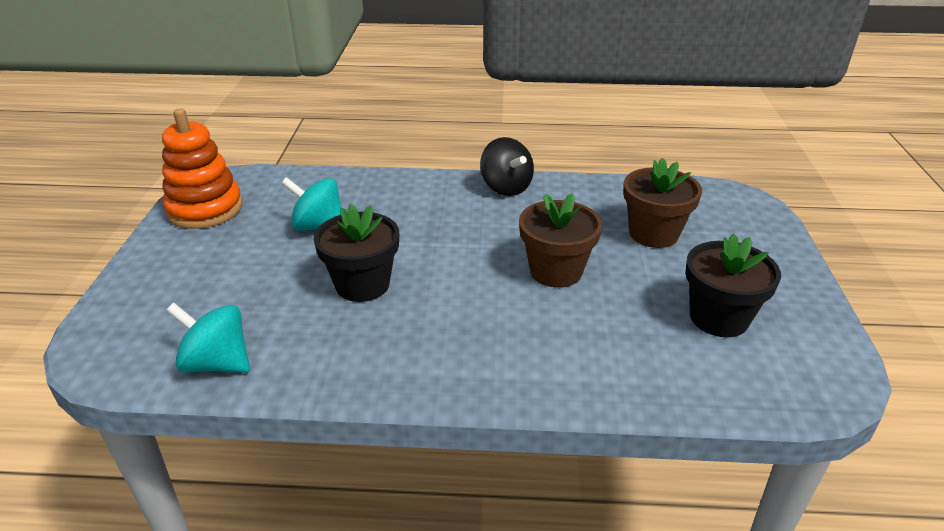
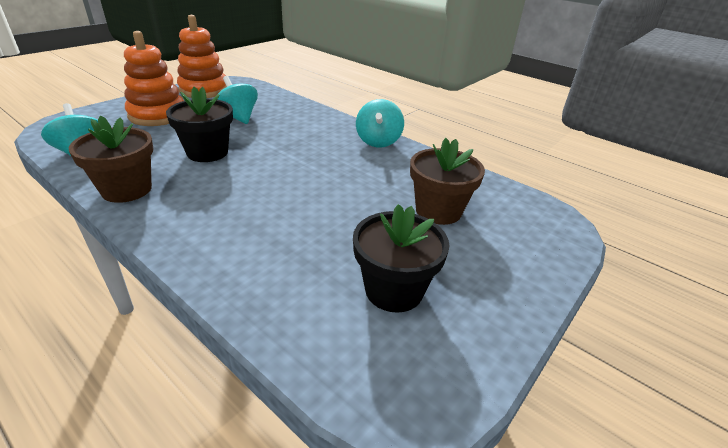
camera: 35 degrees right, 0 degrees up
black spinning top [480,137,534,196] -> turquoise spinning top [356,99,404,147]
brown flower pot [519,193,602,288] -> brown flower pot moved to [69,116,154,203]
none -> orange stacking toy [124,31,184,126]

